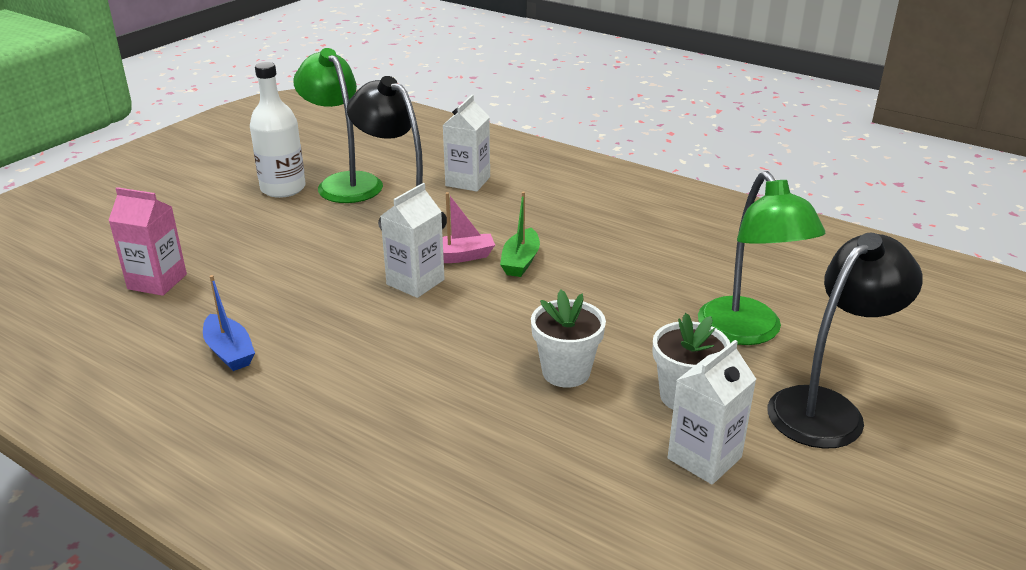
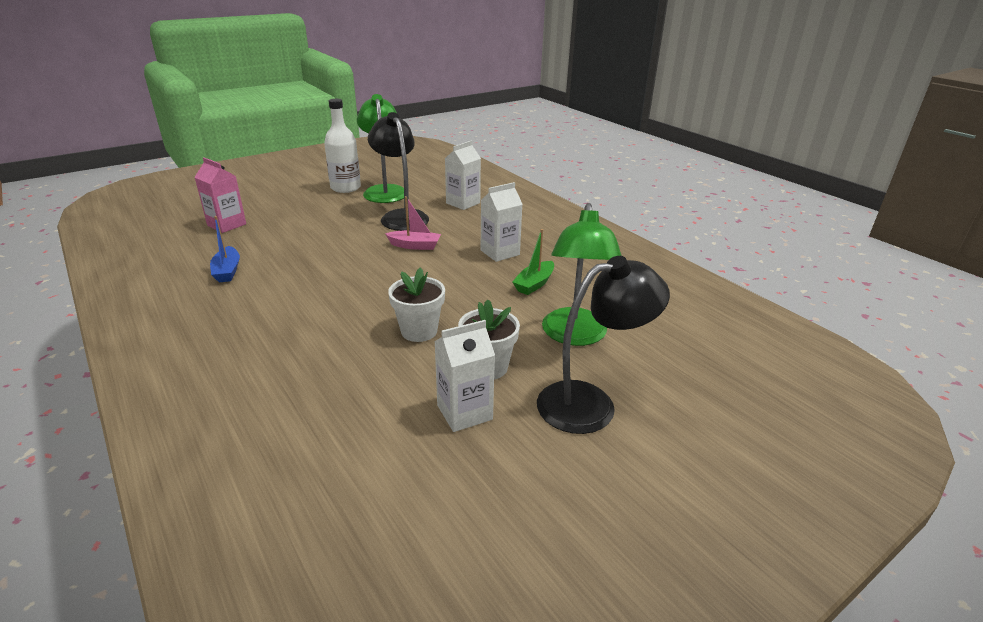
camera: 20 degrees right, 0 degrees up
white carton [381,183,445,298] -> white carton moved to [481,182,523,262]
green boat [500,192,540,277] -> green boat moved to [512,229,554,295]

